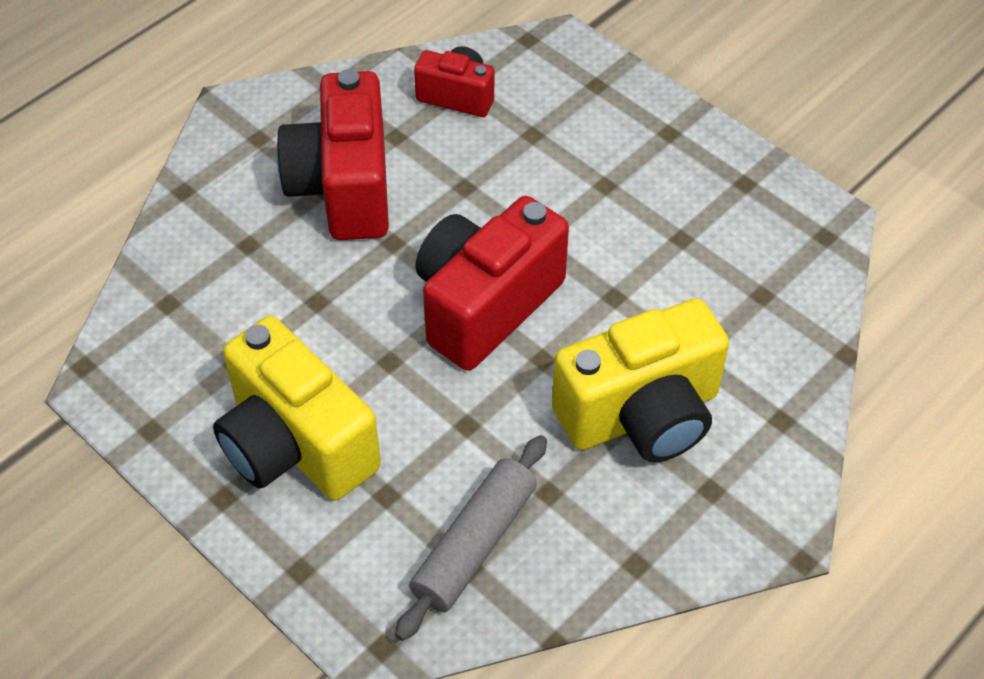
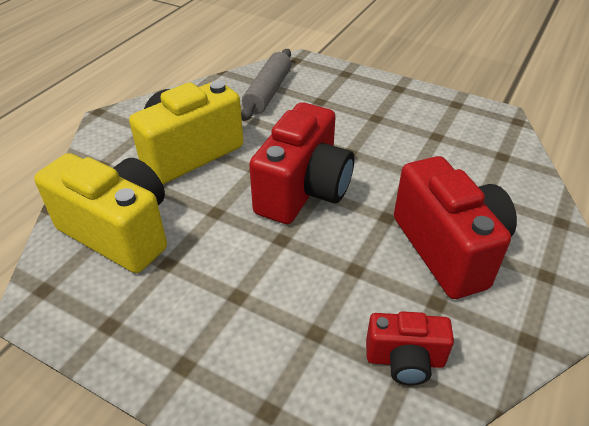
camera: 165 degrees right, 10 degrees down
yellow camera [213,316,381,500] -> yellow camera moved to [34,153,167,273]

